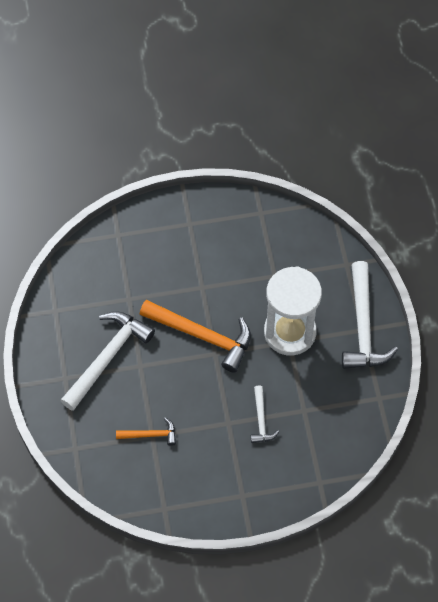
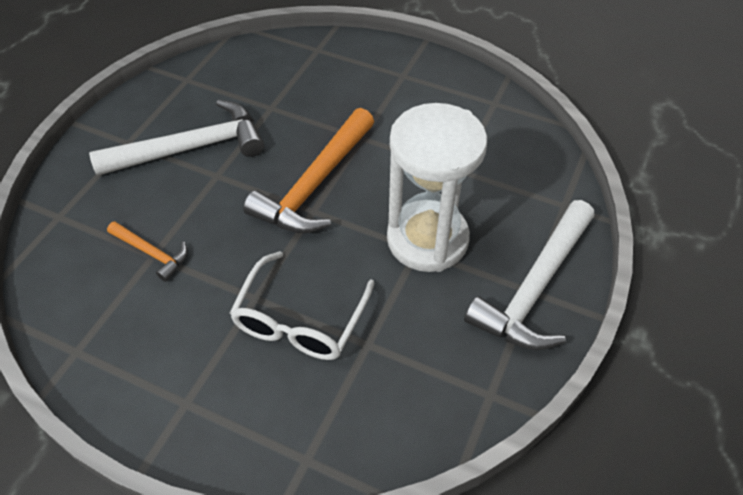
camera: 35 degrees right, 10 degrees down
orange hammer [140,300,251,373] -> orange hammer turned 60 degrees clockwise [243,108,374,234]
white hammer [251,386,279,443] -> white glasses [230,251,375,360]

